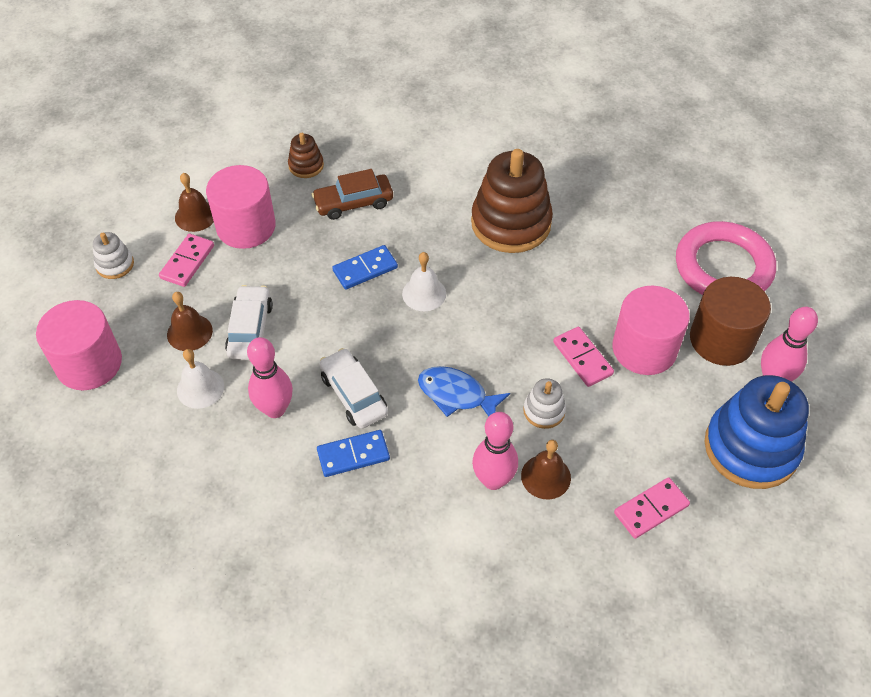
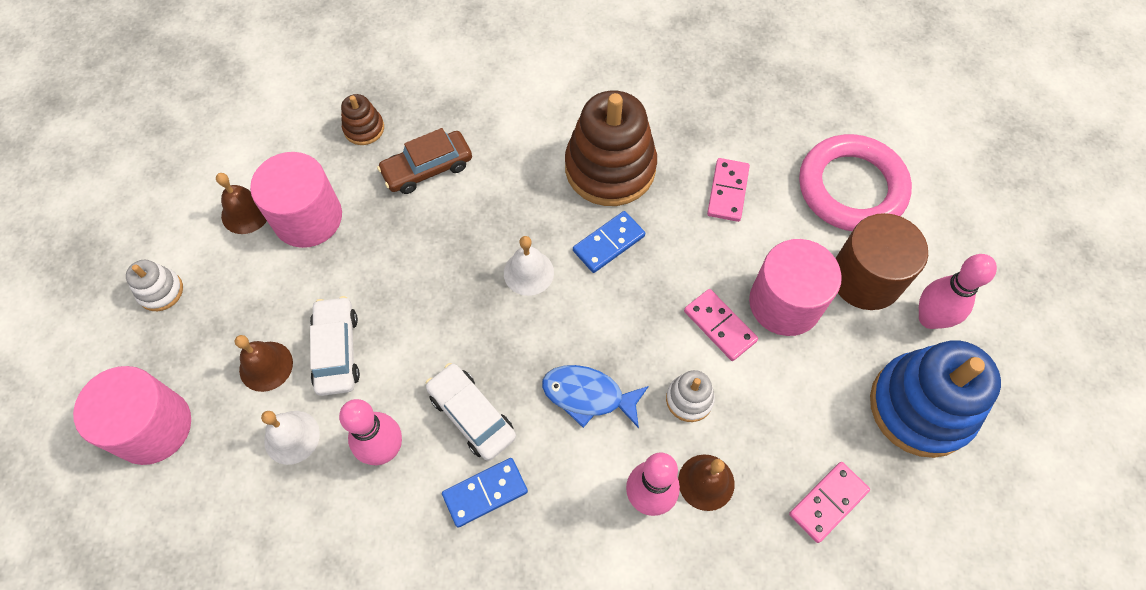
camera: 10 degrees left, 10 degrees up
pink domino [159,234,214,287] -> pink domino moved to [707,158,750,222]
blue domino [332,245,398,290] -> blue domino moved to [573,211,645,273]

